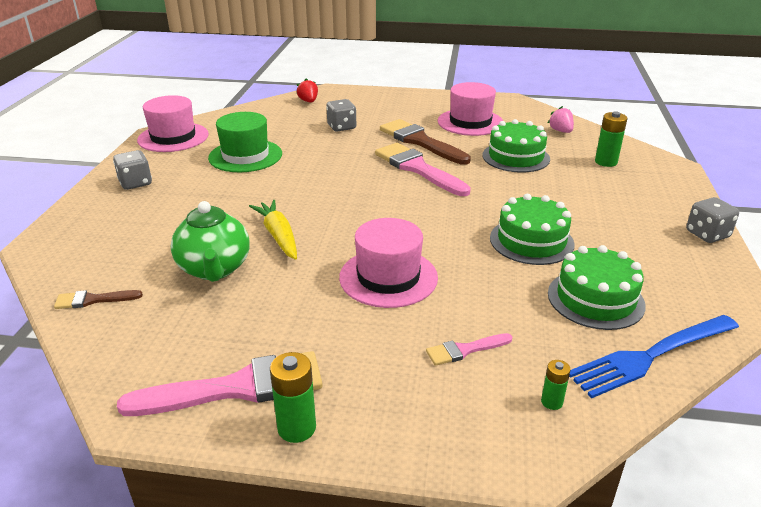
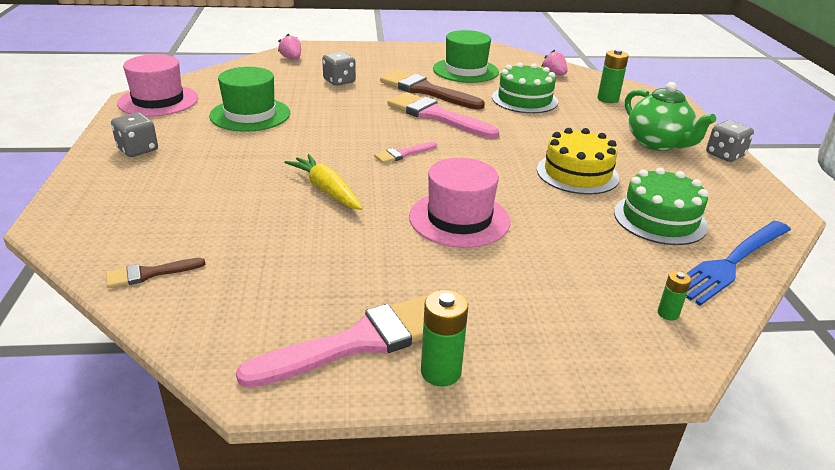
camera: 15 degrees left, 0 degrees up
green teapot [171,201,249,282] -> green teapot moved to [625,82,716,151]
red strawberry [297,78,318,102] -> pink strawberry [278,34,301,59]
pink brush [426,333,512,366] -> pink brush moved to [374,142,437,163]
pink hat [438,82,503,136] -> green hat [433,30,499,83]
green cake [490,194,575,265] -> yellow cake [537,128,619,195]

